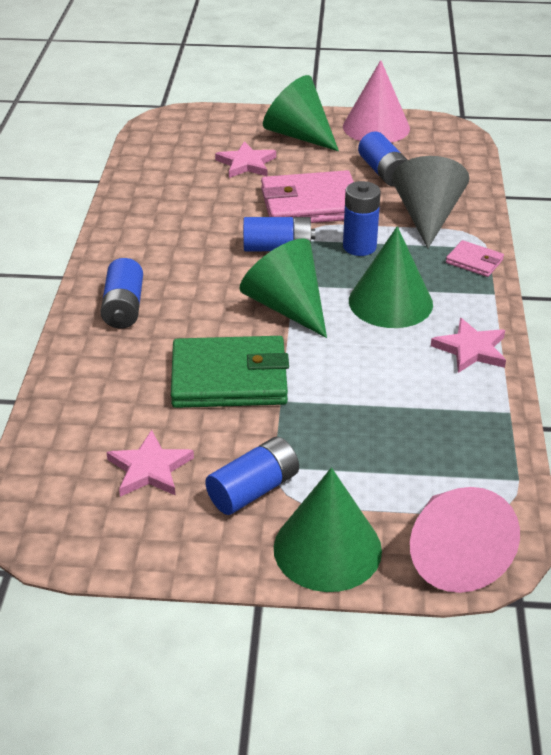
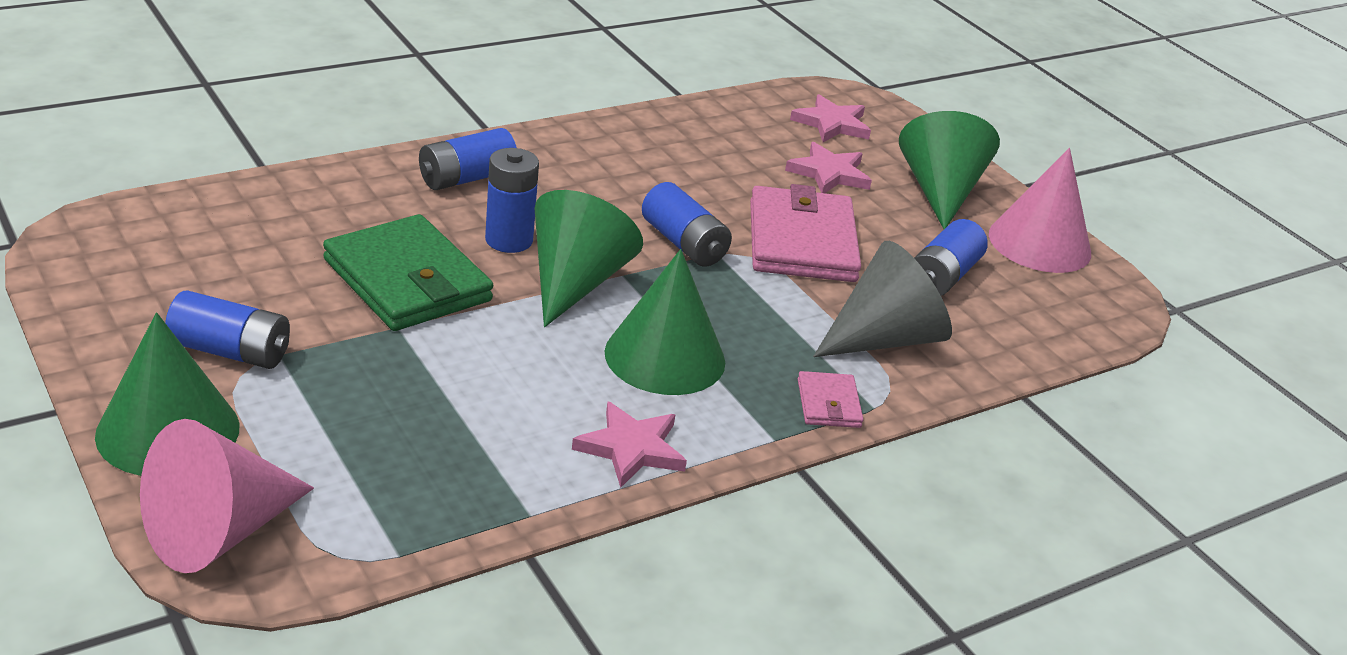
camera: 50 degrees right, 5 degrees down
pink star [106,430,194,497] -> pink star moved to [790,94,871,142]
pink wallet [261,170,354,223] -> pink wallet turned 45 degrees clockwise [750,184,861,282]
blue battery [343,181,381,256] -> blue battery moved to [485,148,539,253]

